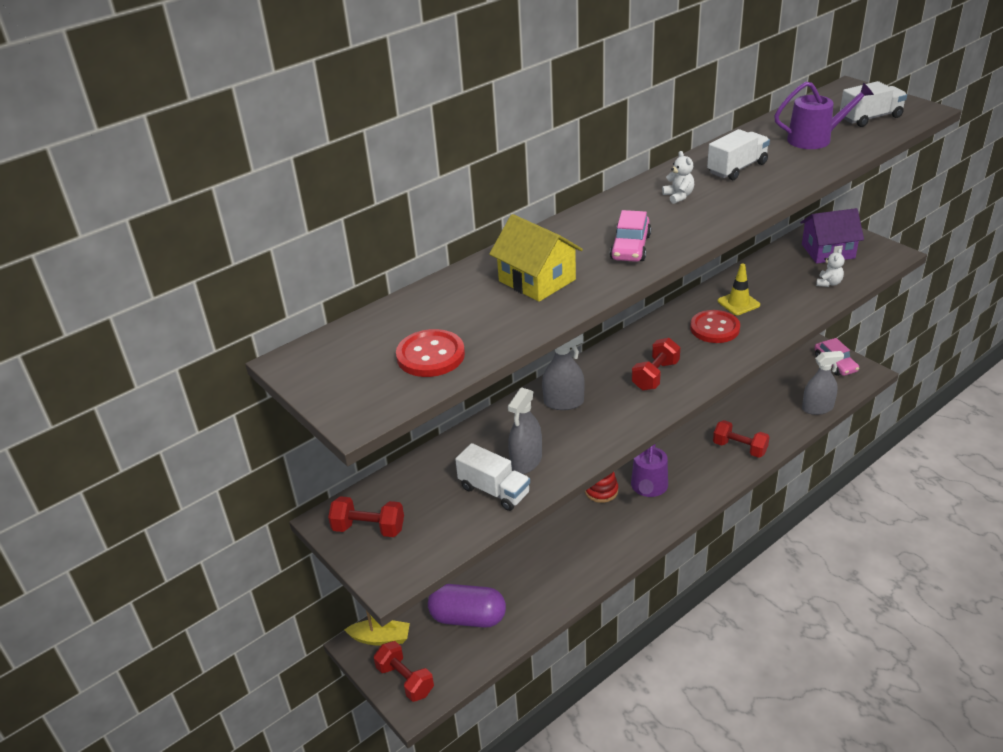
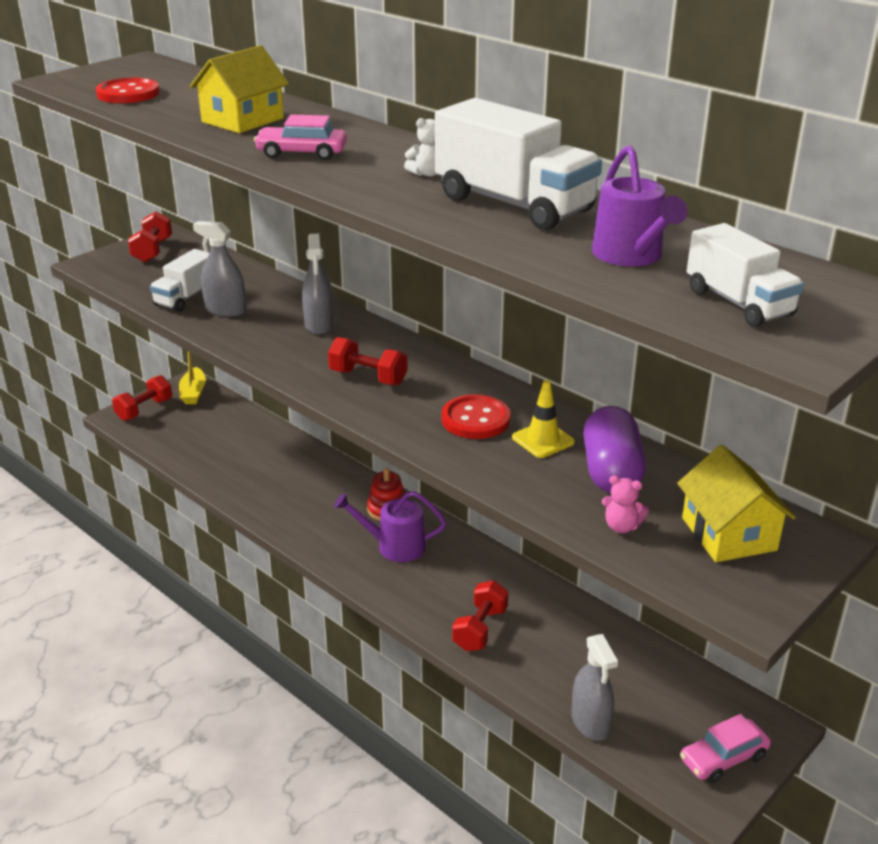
camera: 80 degrees right, 5 degrees down
purple capsule [428,584,506,628] -> purple capsule moved to [583,406,646,493]
white truck [707,129,770,180] -> white truck [435,98,602,230], size x1.67
purple house [800,208,864,264] -> yellow house [677,445,796,562]
white teddy bear [816,248,844,287] -> pink teddy bear [602,476,649,533]

